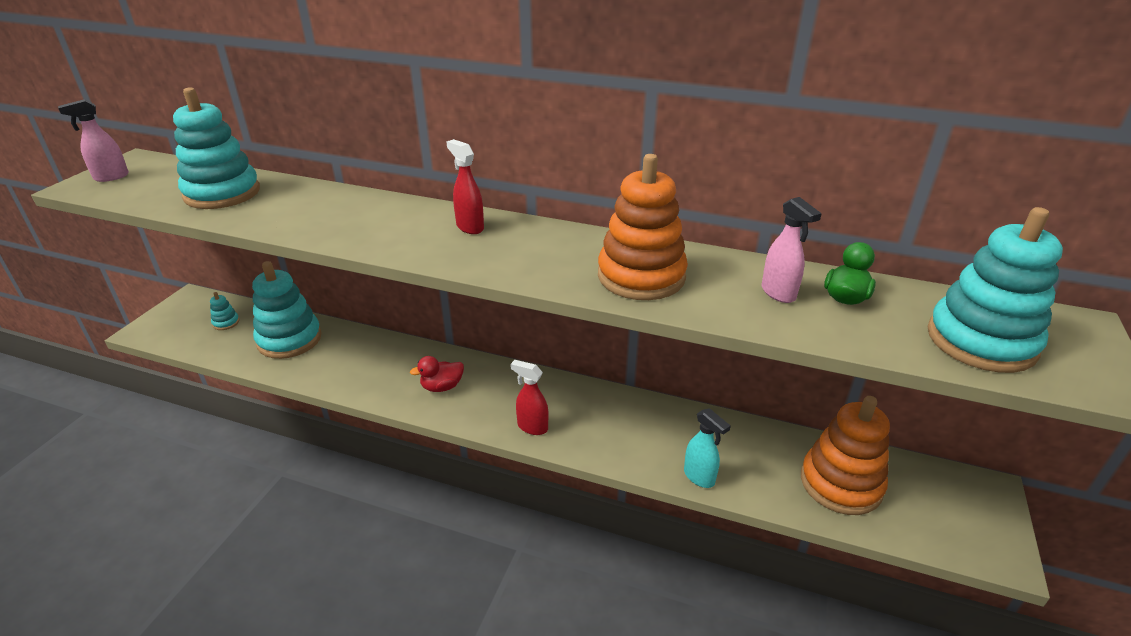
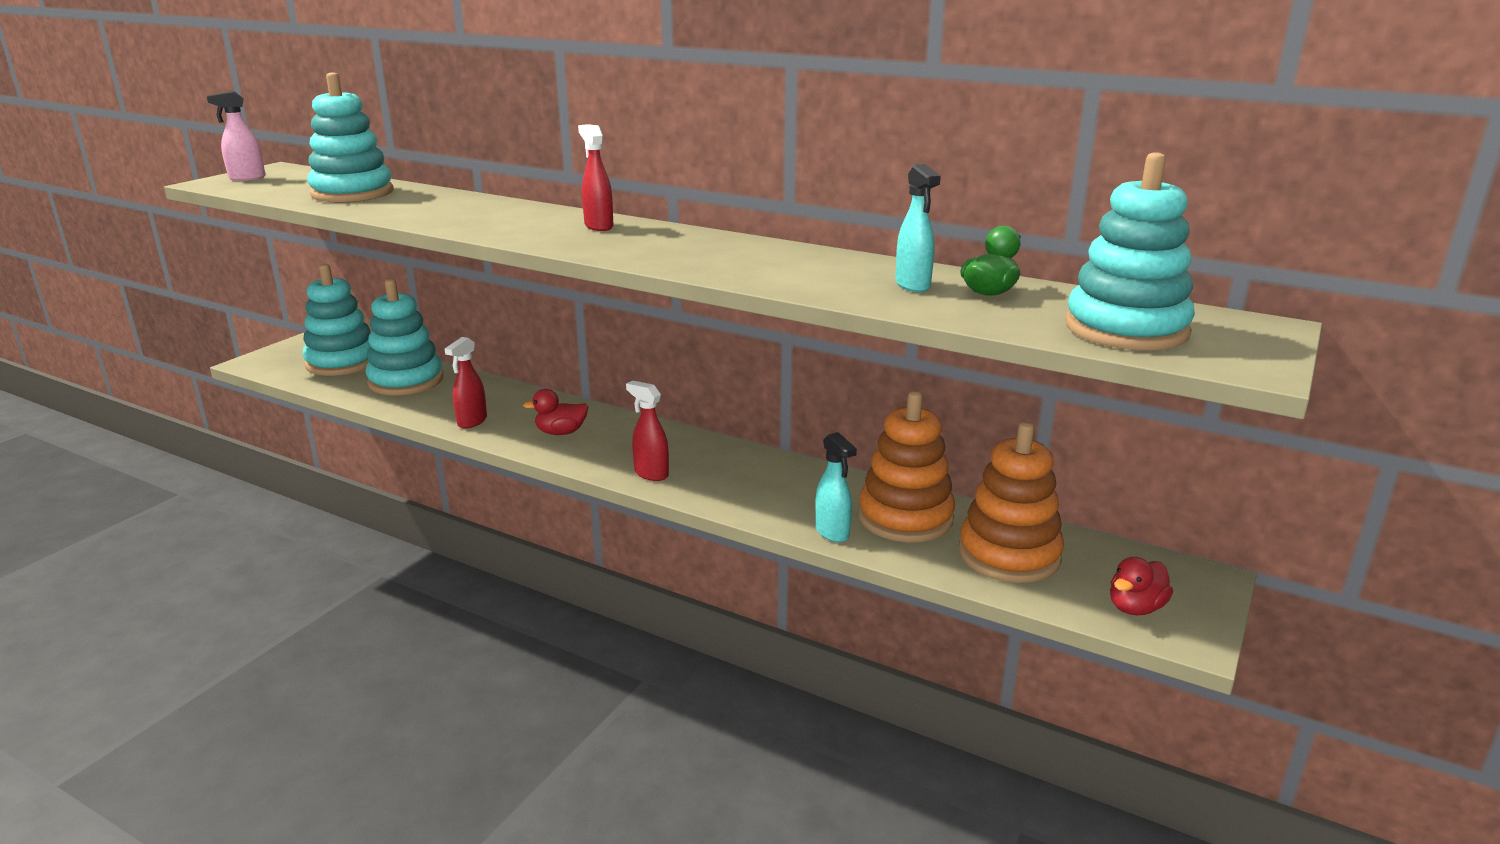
camera: 10 degrees right, 10 degrees down
turquoise stacking toy [210,292,239,330] -> turquoise stacking toy [302,264,371,376], size x2.37
orange stacking toy [598,154,688,300] -> orange stacking toy moved to [858,391,955,542]
pink spray bottle [762,197,822,303] -> turquoise spray bottle [895,164,941,292]
none -> red spray bottle [445,337,487,429]
none -> red duck [1110,557,1173,615]

